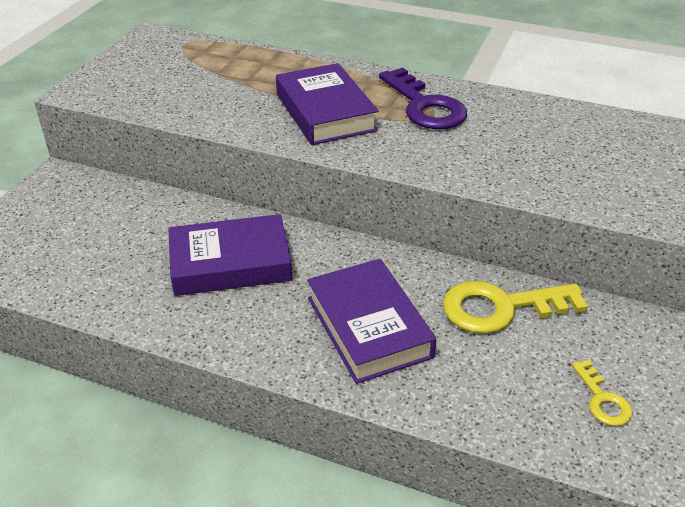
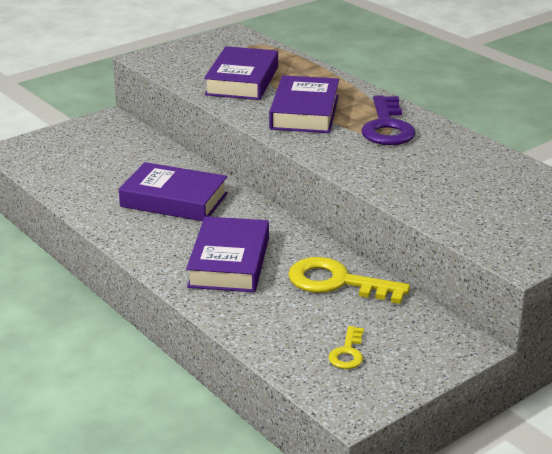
camera: 30 degrees right, 10 degrees down
none -> purple book [204,46,278,100]

